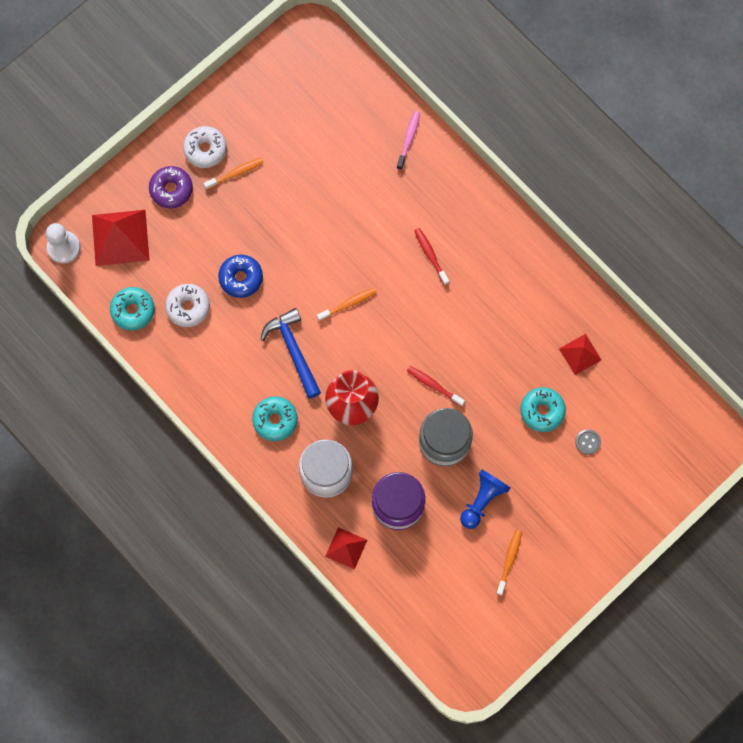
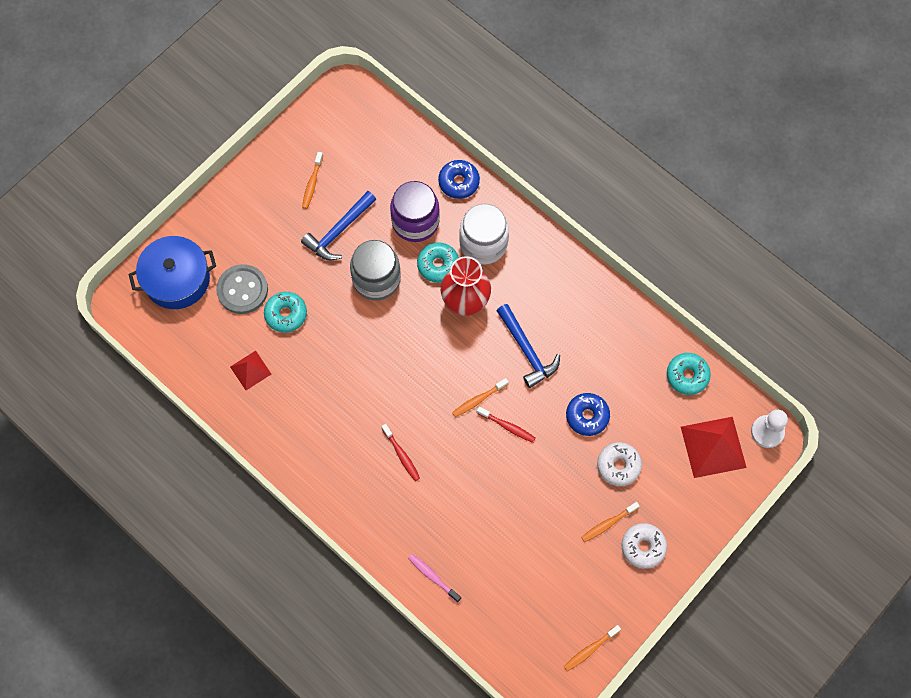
camera: 175 degrees right, 5 degrees down
purple donut [149,166,193,209] -> none
white donut [165,284,210,327] -> white donut moved to [597,442,642,486]
turquoise donut [252,396,298,441] -> turquoise donut moved to [417,242,459,283]
red pyramid [325,527,367,569] -> blue donut [438,160,480,199]
pink toothbrush [397,111,420,170] -> pink toothbrush turned 120 degrees clockwise [408,554,461,603]
red toothbrush [407,366,465,407] -> red toothbrush moved to [477,406,535,443]
blue pawn [460,470,510,529] -> blue hammer [301,191,376,260]
grey button [575,429,601,455] -> grey button [216,264,268,314], size x2.14
none -> blue pot [128,236,216,309]
none -> orange toothbrush [564,625,621,672]

